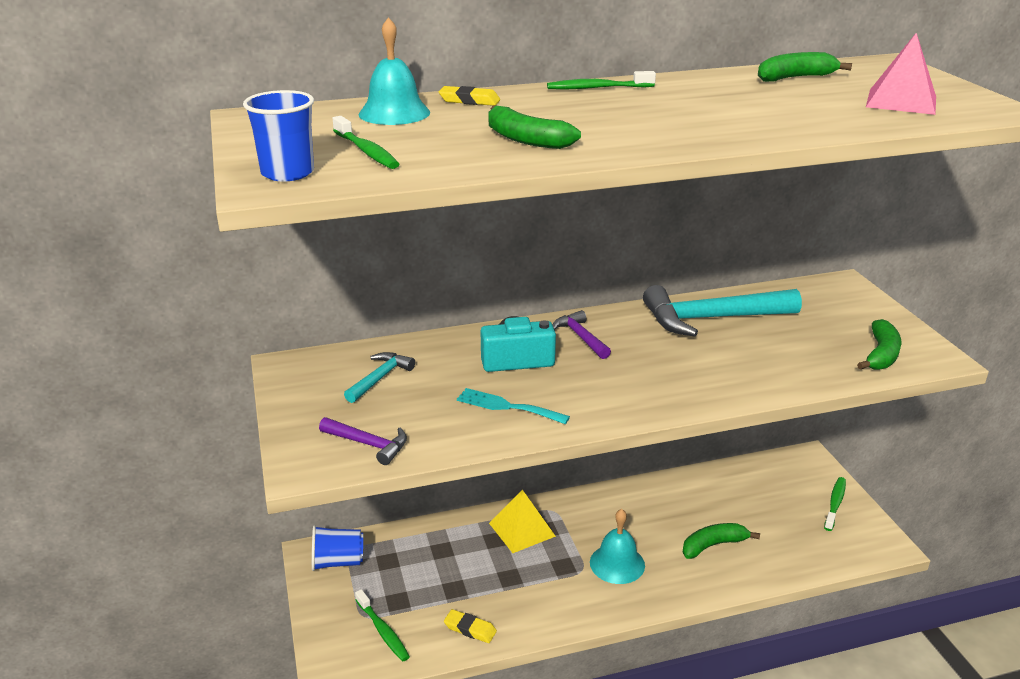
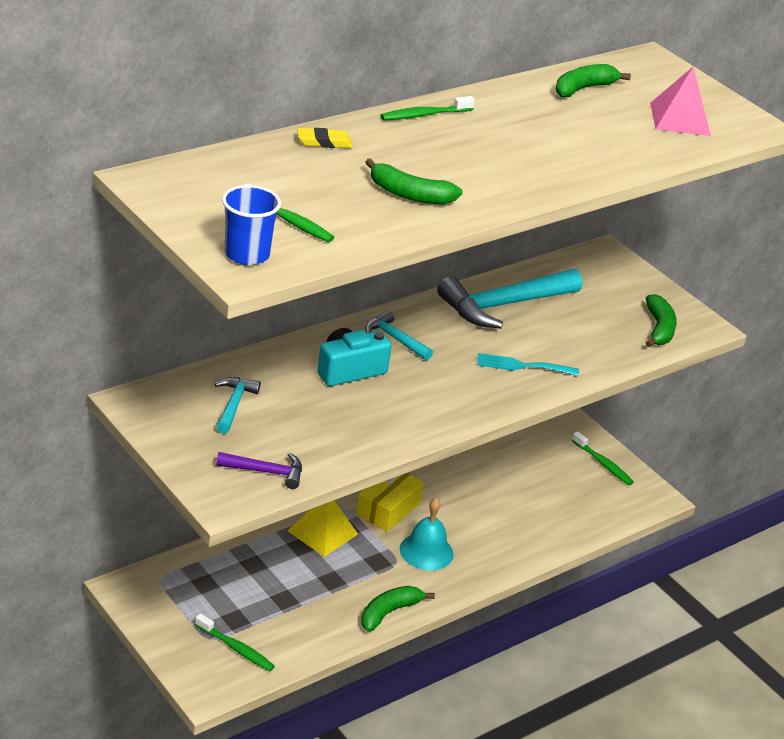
camera: 25 degrees left, 5 degrees up
blue cup [312,525,363,571] -> none
turquoise bell [359,17,430,125] -> none
yellow eraser [444,609,497,643] -> none
turquoise fork [457,388,570,424] -> turquoise fork moved to [477,353,579,376]
purple hammer [552,310,611,359] -> turquoise hammer [366,311,433,361]
green banana [682,523,760,559] -> green banana moved to [361,586,435,632]
green toothbrush [824,477,846,531] -> green toothbrush turned 135 degrees clockwise [572,431,634,485]
none -> yellow box [356,473,424,532]

